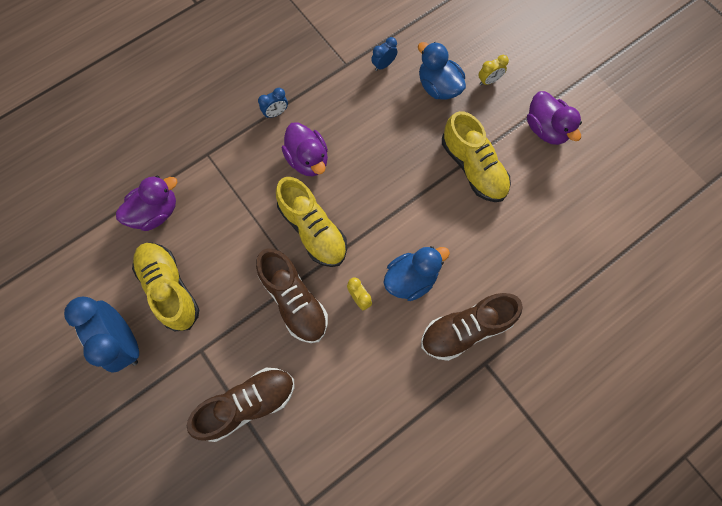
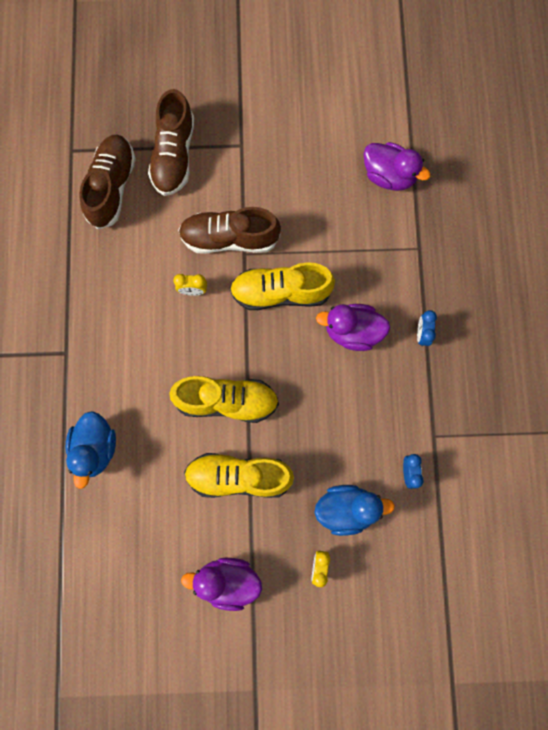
camera: 125 degrees right, 5 degrees up
blue clock [64,297,139,372] -> none
purple duck [116,176,177,231] -> purple duck turned 60 degrees counterclockwise [364,142,431,191]
yellow shoe [132,243,199,331] -> yellow shoe moved to [169,376,279,423]
blue duck [384,246,450,301] -> blue duck moved to [66,411,116,489]
brown shoe [421,293,523,361] -> brown shoe moved to [79,134,136,229]

